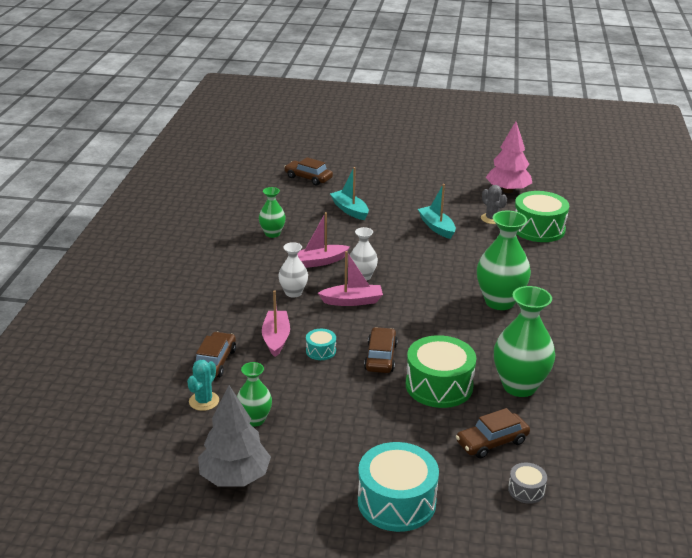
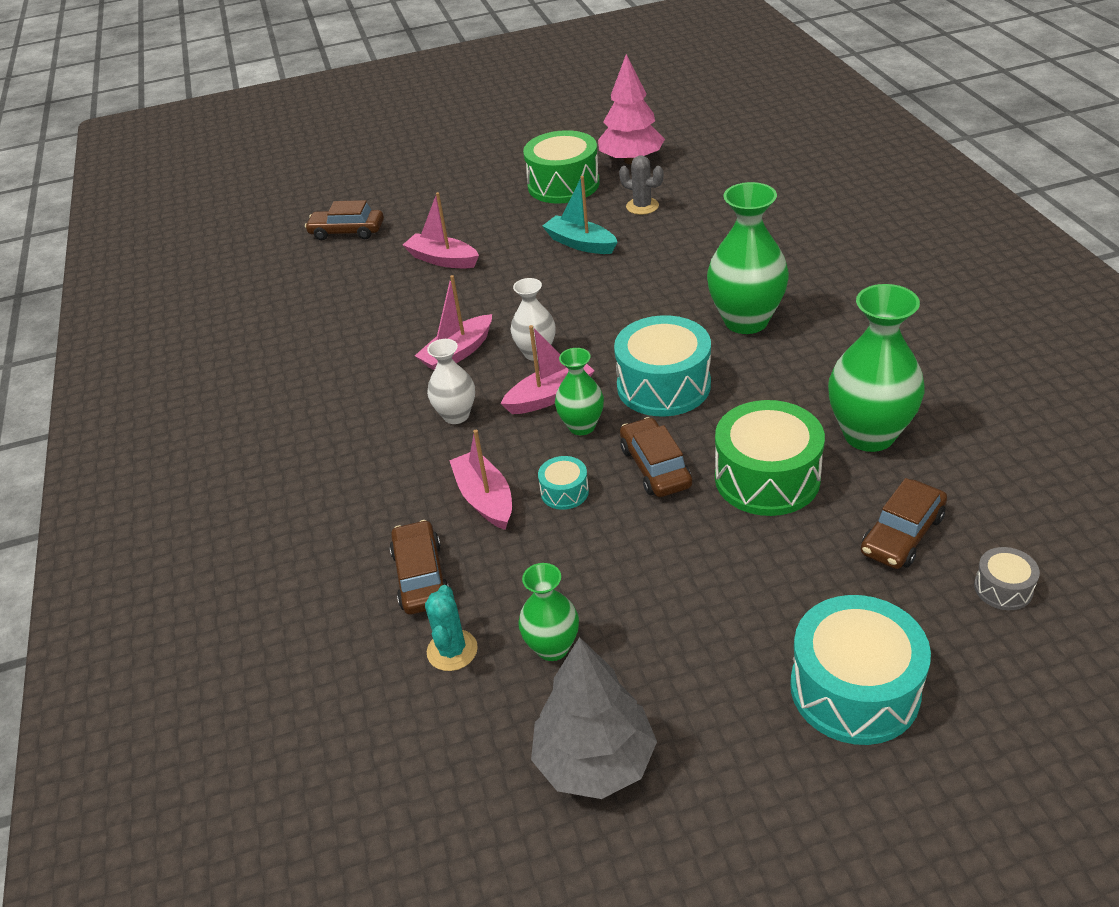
camera: 20 degrees left, 10 degrees up
green vase [259,187,286,238] -> green vase moved to [555,348,604,435]
turquoise boat [330,167,369,220] -> pink boat [403,192,479,268]
green drum [515,191,569,242] -> green drum moved to [523,130,600,204]
none -> turquoise drum [614,315,711,416]

